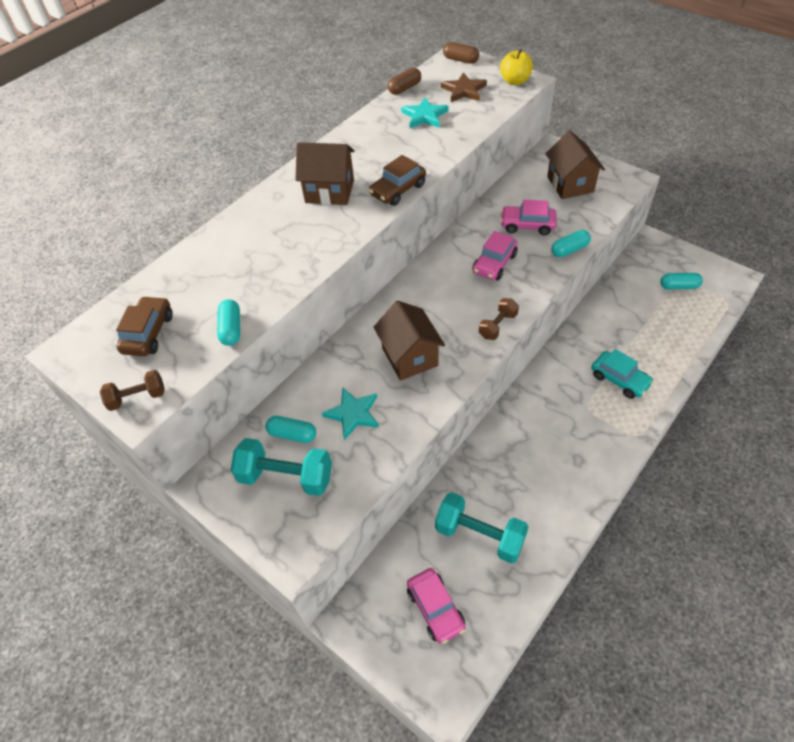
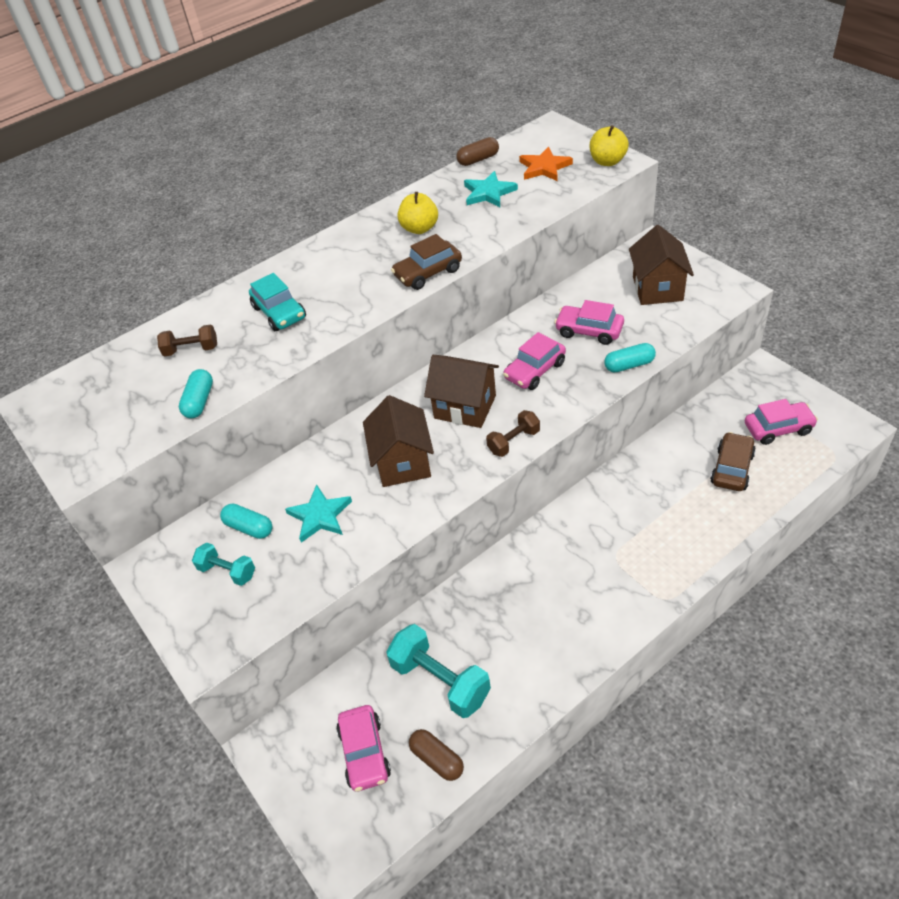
camera: 15 degrees right, 5 degrees down
brown dumbbell [100,370,165,411] -> brown dumbbell moved to [157,324,217,357]
brown car [116,296,173,356] -> brown car moved to [710,432,756,491]
turquoise dumbbell [231,438,332,496] -> turquoise dumbbell [192,542,255,586], size x0.58
brown house [295,142,355,205] -> brown house moved to [424,355,499,428]
brown star [441,72,487,102] -> orange star [519,146,573,181]
brown capsule [443,42,479,64] -> brown capsule moved to [409,729,464,781]
turquoise car [591,349,654,399] -> turquoise car moved to [249,273,306,331]
turquoise capsule [660,273,703,289] -> pink car [745,399,818,445]
none -> yellow apple [397,192,438,234]

